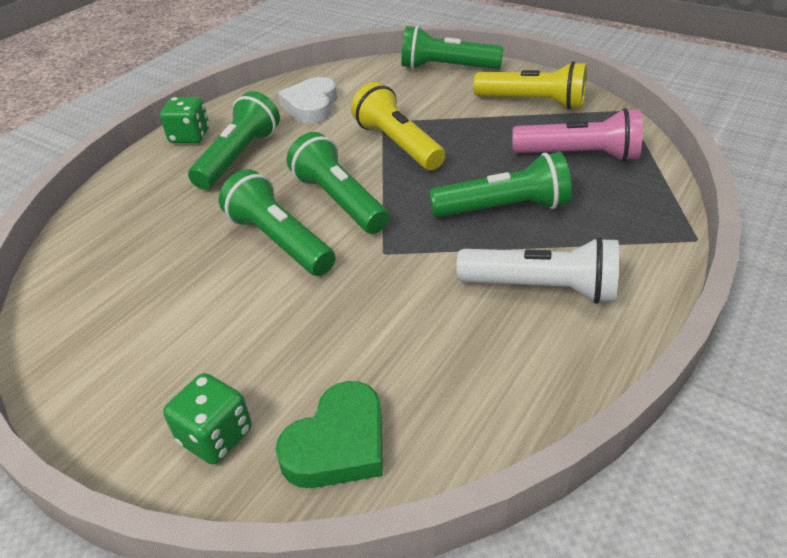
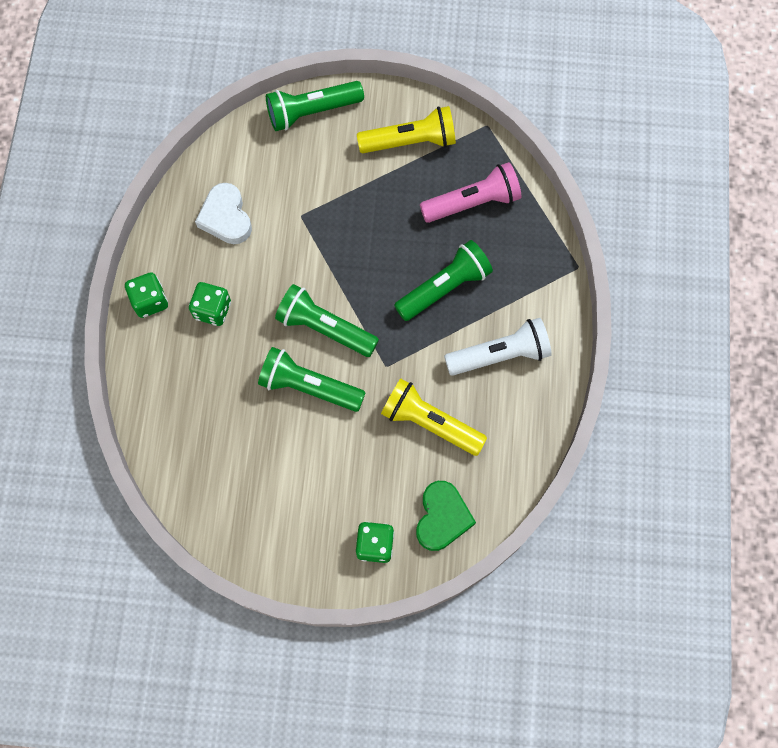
camera: 30 degrees left, 30 degrees up
green flashlight [188,91,280,190] -> green dice [189,282,231,326]
yellow flashlight [351,82,445,170] -> yellow flashlight moved to [381,378,487,456]

